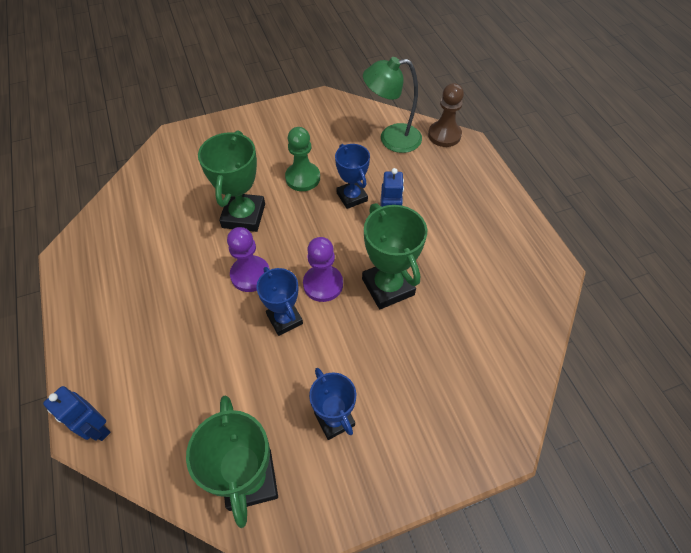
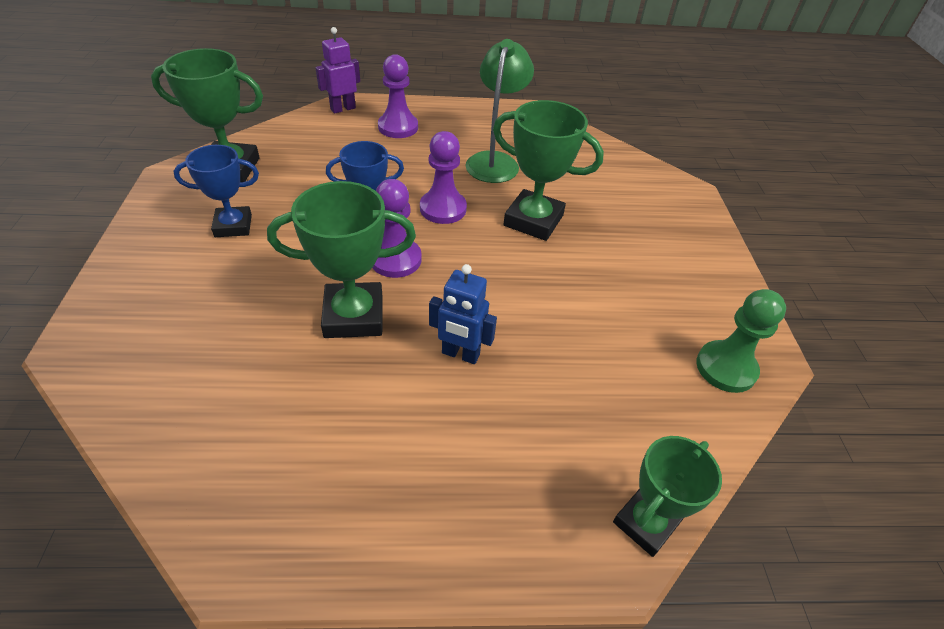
camera: 105 degrees right, 10 degrees down
blue robot [43,386,111,441] -> purple robot [315,27,360,114]
green pawn [285,127,320,191] -> green pawn moved to [696,289,786,393]
blue trophy [335,144,370,209] -> none
green lamp [363,57,422,153] -> green lamp moved to [465,39,534,183]
brown pawn [428,83,464,147] -> green trophy [613,436,722,557]
none -> purple pawn [378,54,418,138]

